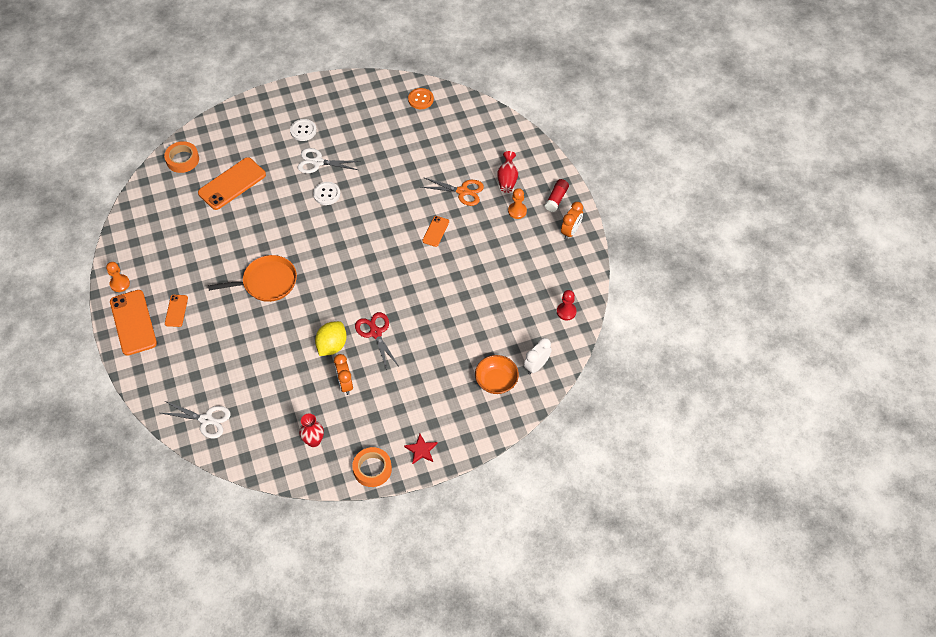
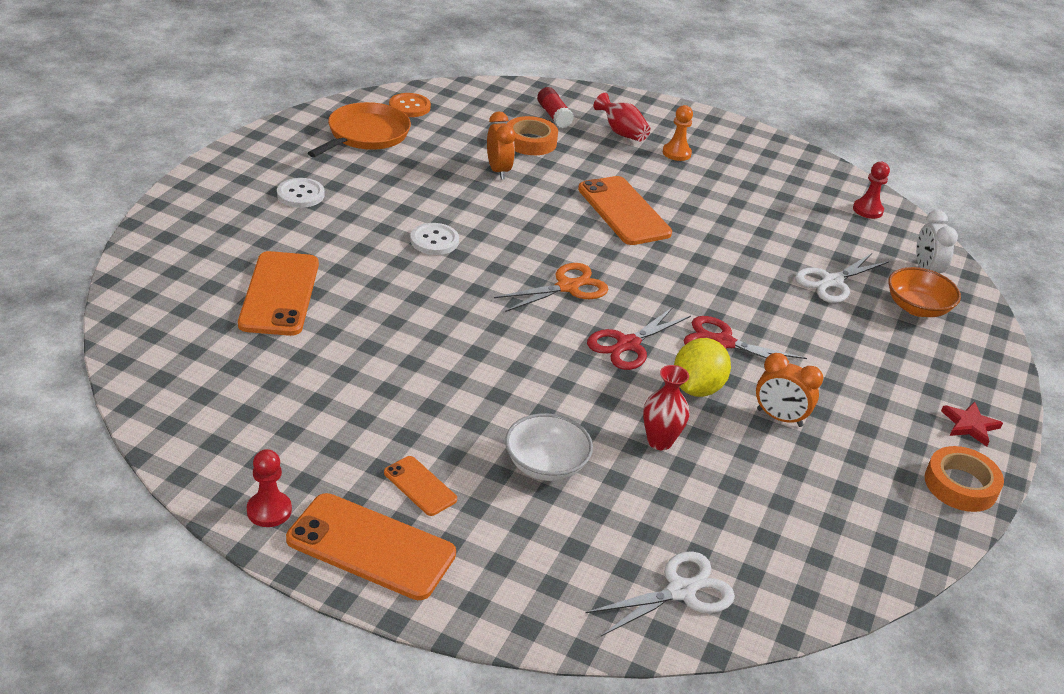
camera: 50 degrees left, 20 degrees down
orange pawn [106,262,130,292] -> red pawn [247,449,292,527]
orange tape [164,141,199,173] -> orange tape moved to [507,116,558,155]
orange pan [208,255,297,302] -> orange pan moved to [308,102,411,157]
white scissors [297,148,361,173] -> white scissors moved to [795,253,889,303]
red vase [299,414,324,447] -> red vase moved to [643,365,690,450]
yellow lemon [315,321,347,356] -> yellow lemon turned 45 degrees clockwise [674,338,731,397]
orange scissors [421,177,484,206] -> orange scissors moved to [494,263,609,312]
orange phone [422,216,449,247] -> orange phone [578,176,672,245], size x1.93
red glue stick [545,179,569,212] -> red glue stick moved to [537,87,574,128]
orange clock [561,202,583,240] -> orange clock moved to [487,111,515,180]
none -> white bowl [505,413,593,481]
none -> red scissors [587,306,691,370]

